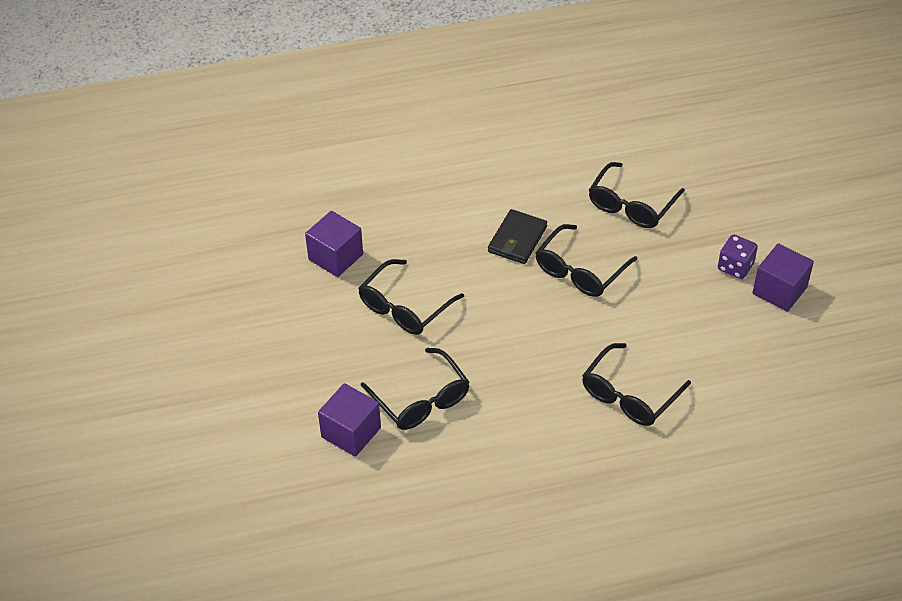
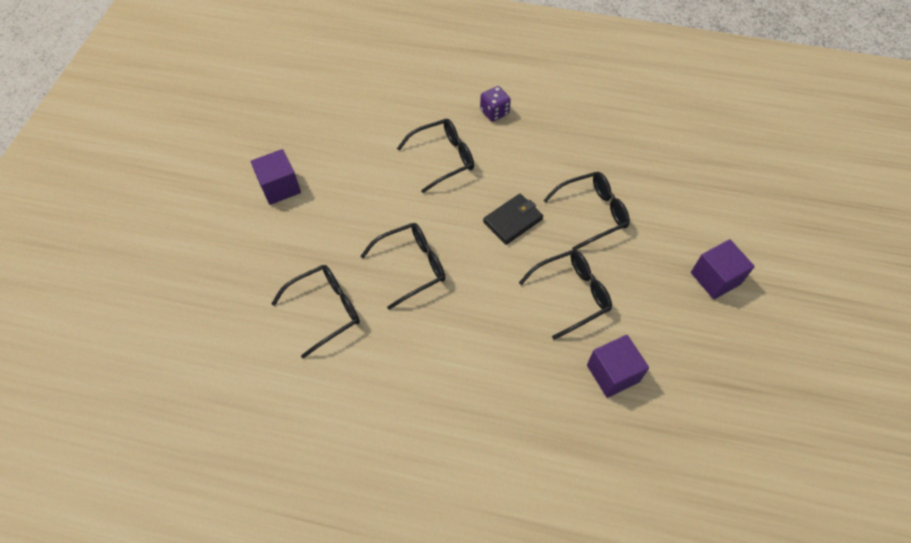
camera: 155 degrees left, 10 degrees up
purple cube [318,383,381,457] -> purple cube moved to [691,239,755,299]
black glasses [361,348,470,430] -> black glasses turned 75 degrees clockwise [543,172,630,250]
black wallet [488,209,547,264] -> black wallet moved to [483,194,543,245]
purple dice [718,234,758,279] -> purple dice moved to [480,86,511,122]

